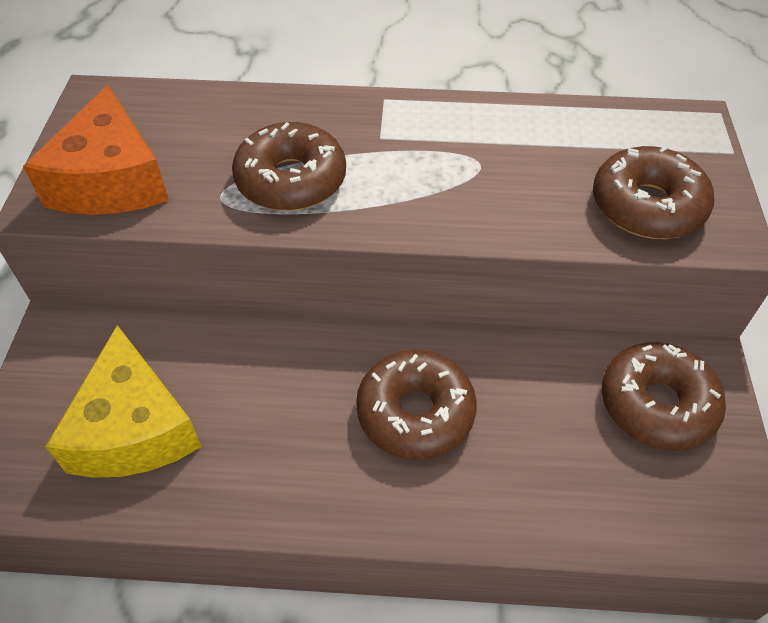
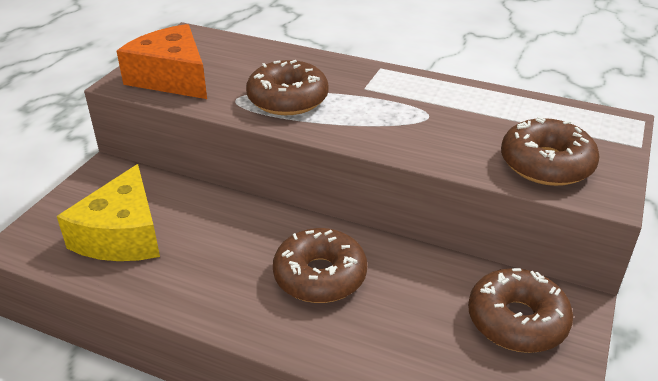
camera: 20 degrees right, 15 degrees down
orange cheese [23,85,169,215] -> orange cheese turned 120 degrees clockwise [117,24,207,99]

